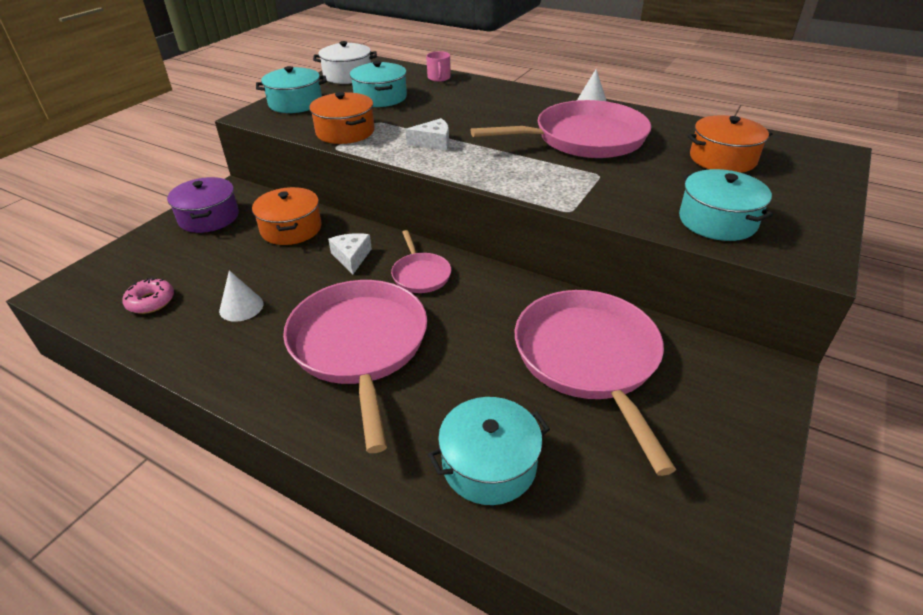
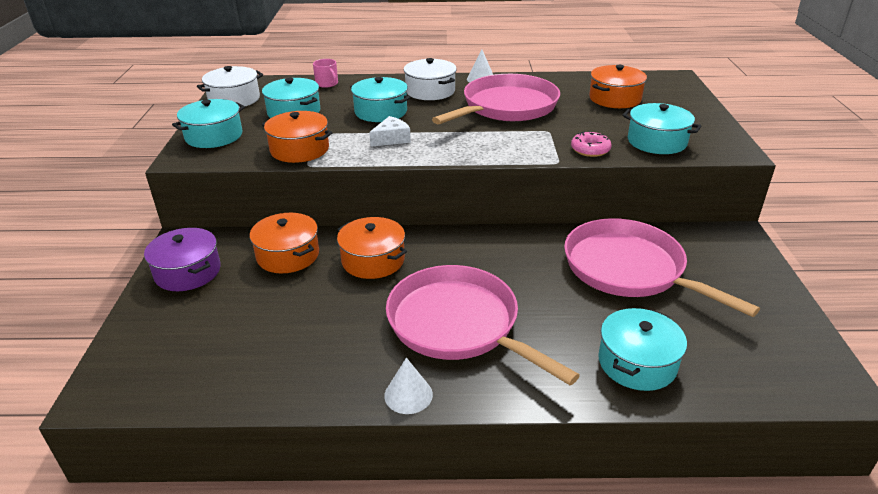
camera: 30 degrees left, 5 degrees down
pink donut [122,278,174,314] -> pink donut moved to [571,131,611,157]
white cone [219,270,264,322] -> white cone moved to [384,358,433,414]
white cheese [328,233,372,274] -> orange pot [337,217,407,279]
pink pan [391,230,451,293] -> none
none -> turquoise pot [350,77,411,122]
none -> white pot [404,58,457,100]

